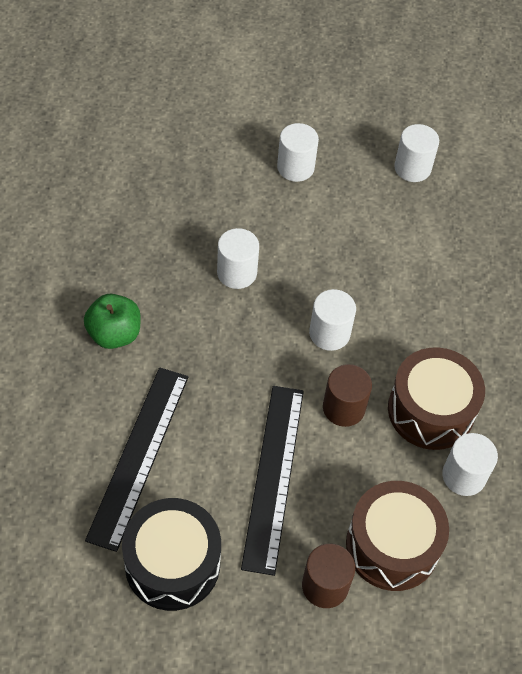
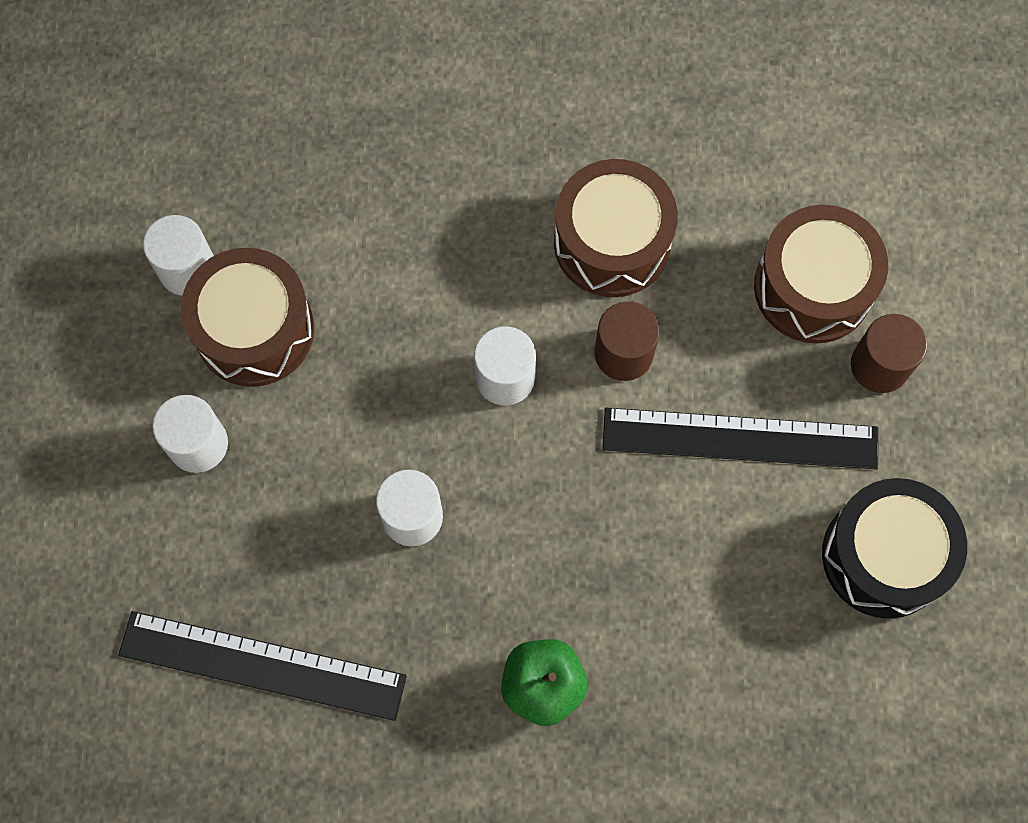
camera: 90 degrees left, 15 degrees up
black ruler [85,367,189,552] -> black ruler moved to [118,611,407,721]
white cylinder [442,433,498,496] -> none
none -> brown drum [181,248,314,387]

